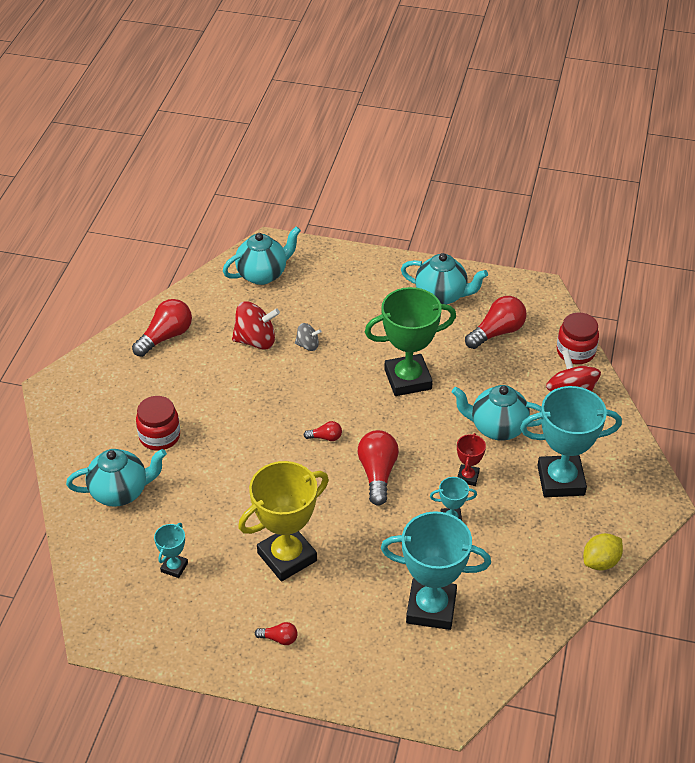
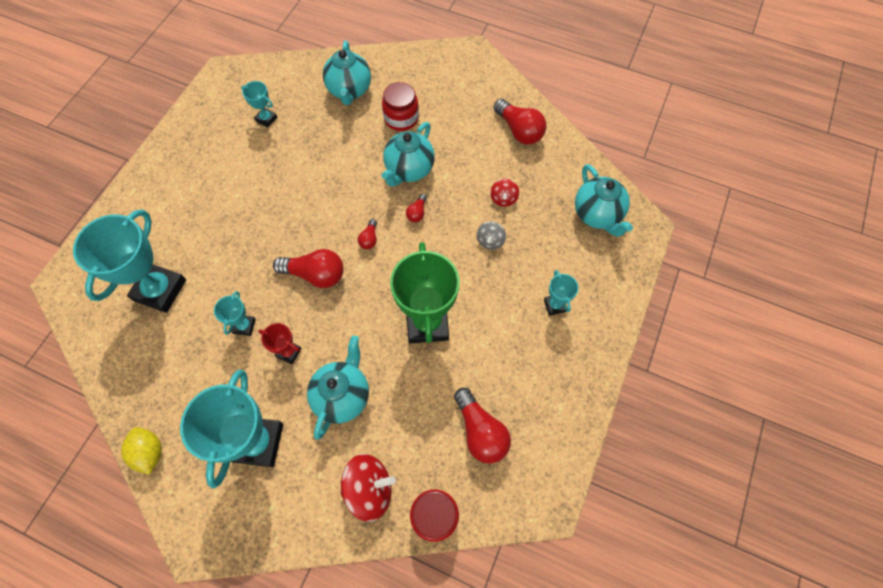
camera: 100 degrees right, 20 degrees up
red spinning top [232,301,280,350] -> red spinning top [490,179,519,207], size x0.56
yellow trophy [238,461,329,581] -> none
red light bulb [255,622,298,645] -> red light bulb moved to [406,194,427,222]
turquoise teapot [401,253,488,305] -> turquoise teapot moved to [382,122,435,187]
none -> turquoise trophy [544,270,579,316]

